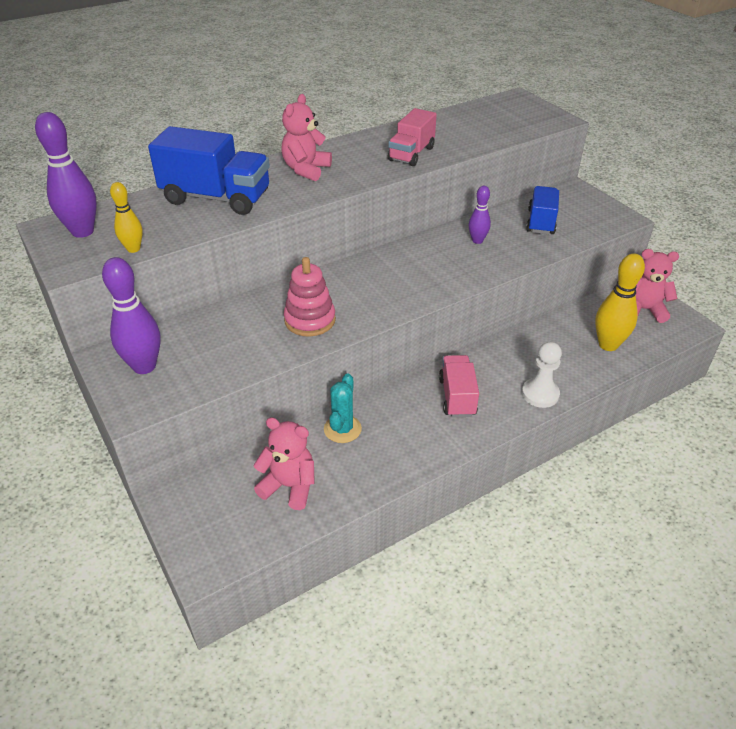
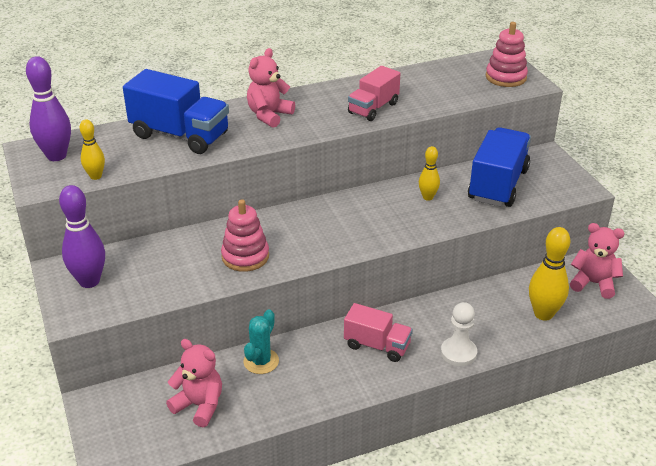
camera: 10 degrees right, 5 degrees down
pink truck [439,355,479,417] -> pink truck turned 105 degrees clockwise [344,303,413,362]
purple bowling pin [469,186,491,244] -> yellow bowling pin [419,146,440,201]
blue truck [526,186,559,234] -> blue truck [468,127,531,207], size x1.61
none -> pink stacking toy [486,22,528,87]

